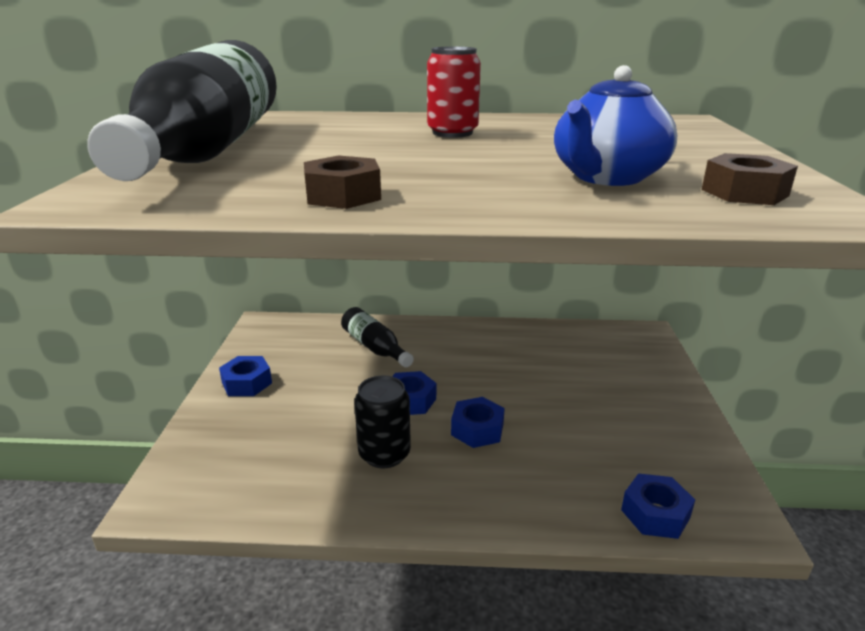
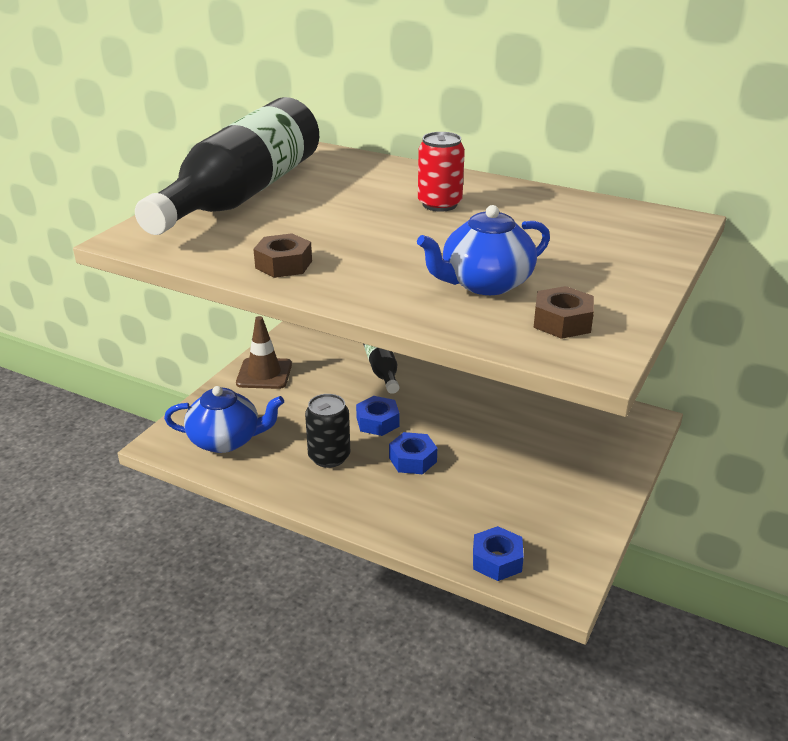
camera: 25 degrees right, 5 degrees up
blue nut [219,356,272,396] -> brown traffic cone [236,316,292,389]
none -> blue teapot [164,386,284,453]

